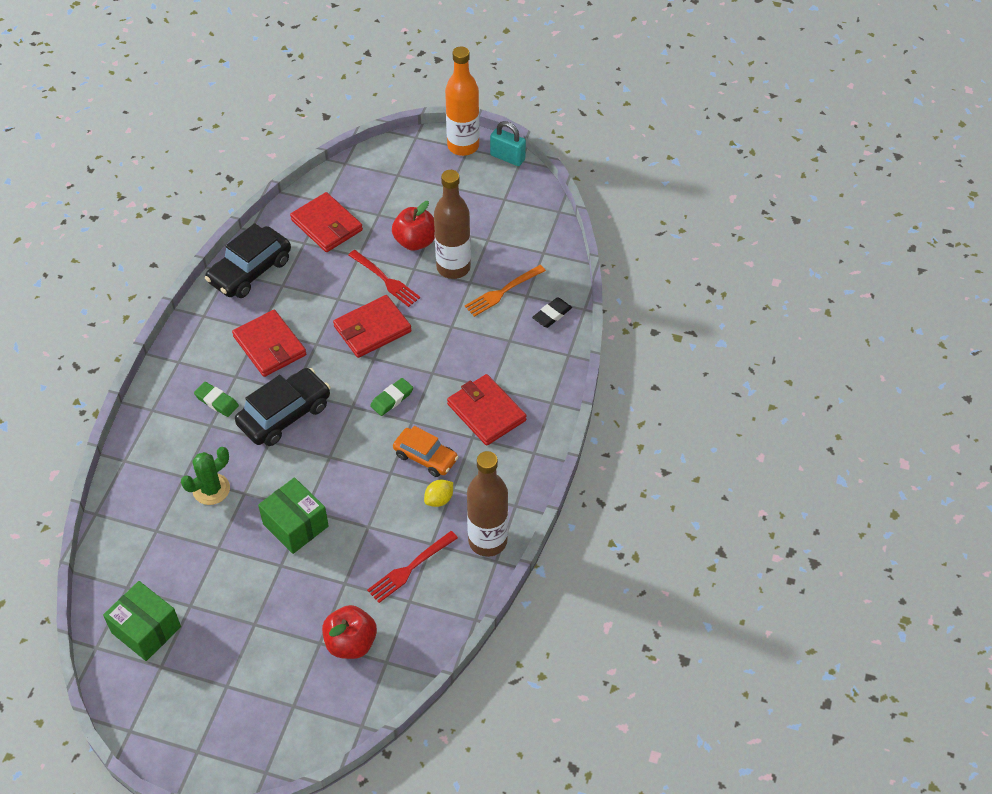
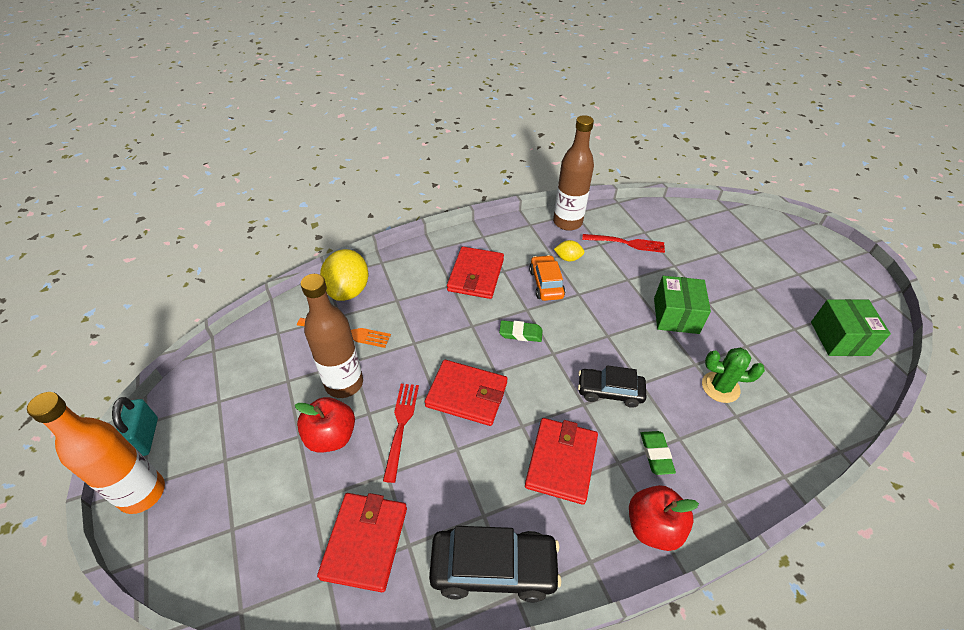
camera: 130 degrees left, 5 degrees down
black car [235,368,330,446] -> black car [578,365,647,408], size x0.66
red apple [322,605,377,659] -> red apple moved to [629,485,699,551]
black eraser [532,298,572,328] -> yellow lemon [320,249,368,301]

